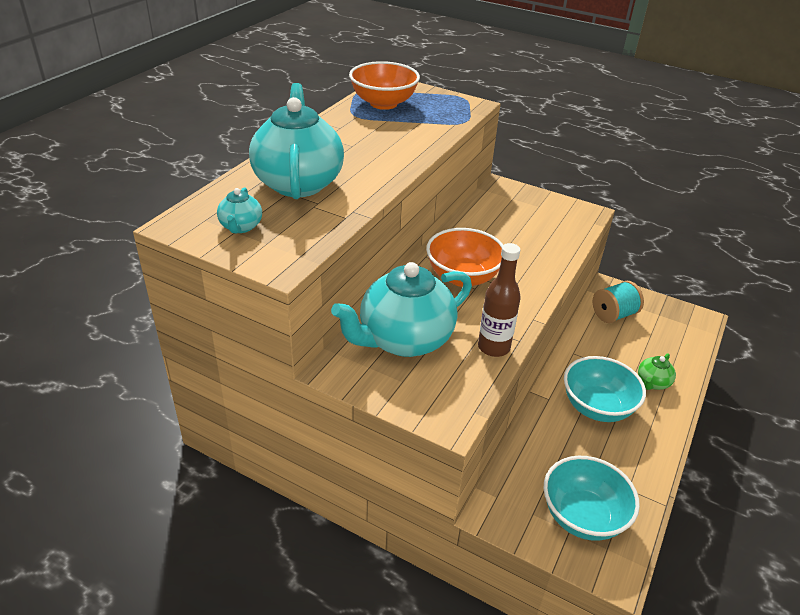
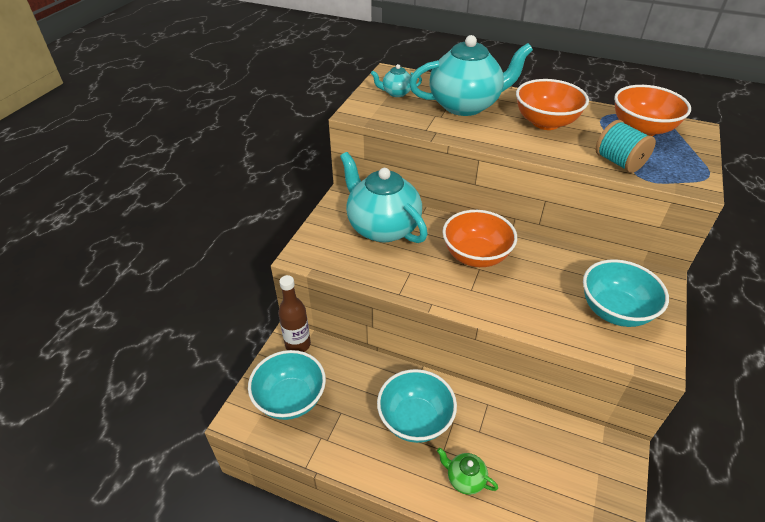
camera: 85 degrees right, 5 degrees up
brown bottle [478,243,520,357] -> brown bottle moved to [278,275,311,352]
turquoise spool [593,281,644,323] -> turquoise spool moved to [595,120,656,173]
none -> orange bowl [516,79,589,130]
none -> turquoise bowl [583,259,669,327]

